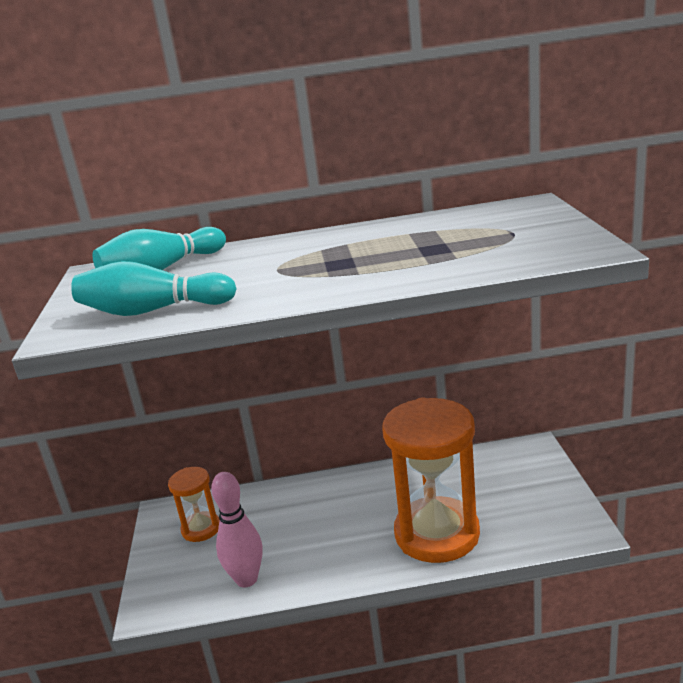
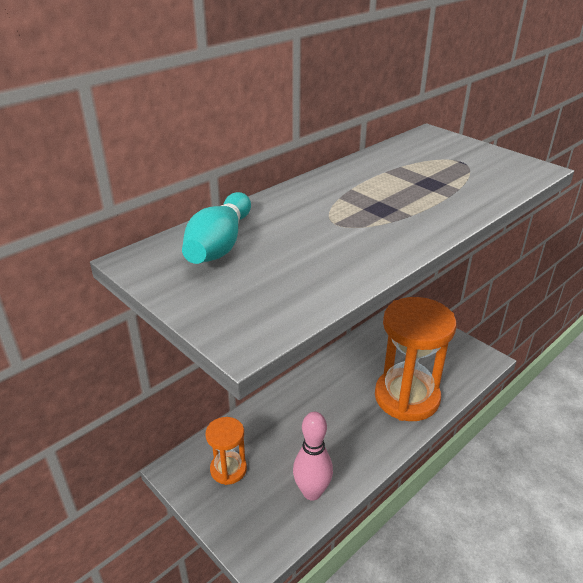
camera: 40 degrees left, 10 degrees up
turquoise bowling pin [71,261,237,316] -> none

